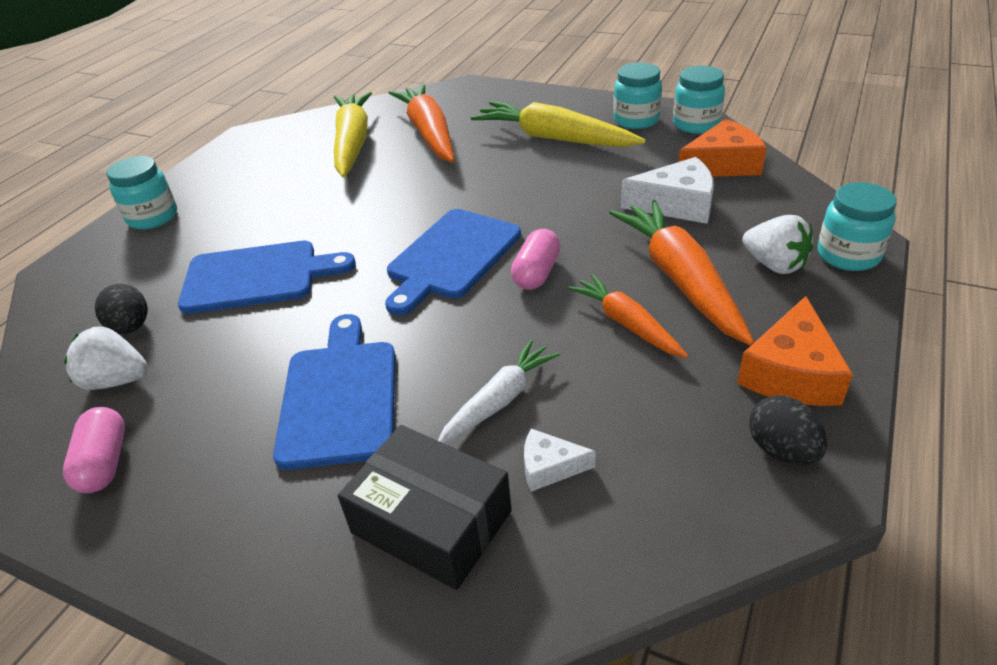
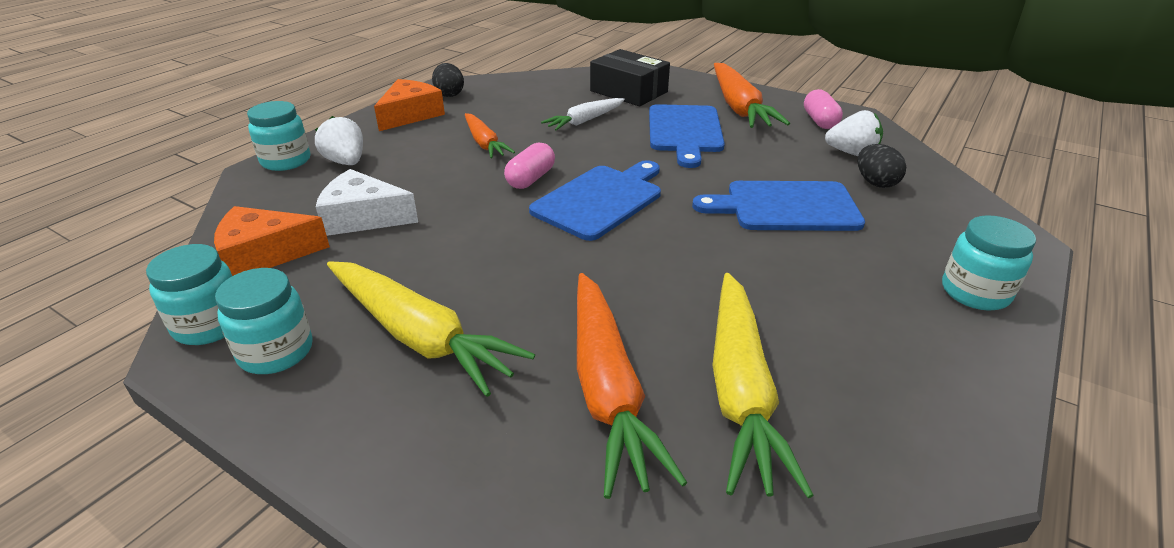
camera: 175 degrees left, 5 degrees down
white cheese [524,429,596,492] -> none
orange carrot [609,200,755,346] -> orange carrot moved to [714,63,790,128]

